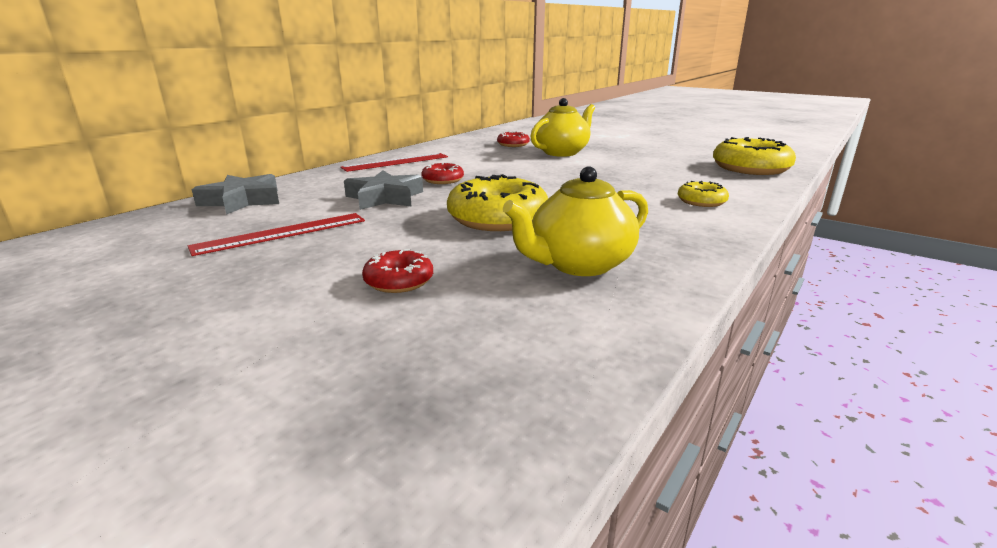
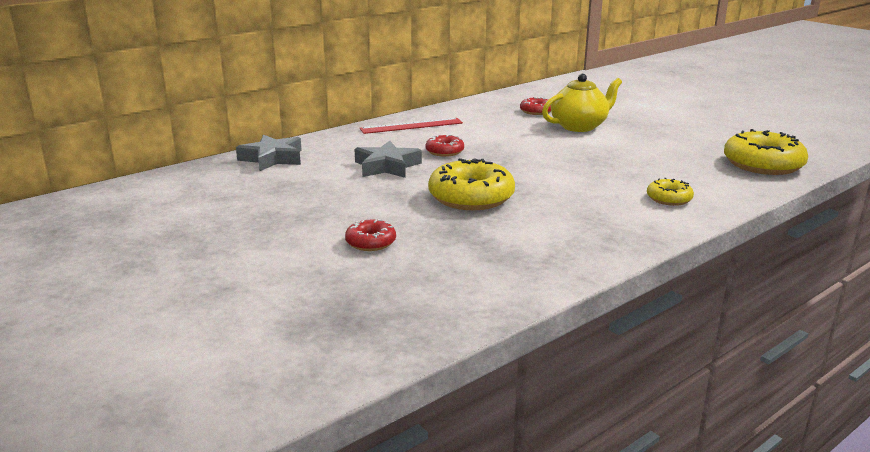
camera: 15 degrees right, 0 degrees up
red ruler [188,213,365,256] -> none
yellow teapot [503,166,648,276] -> none

